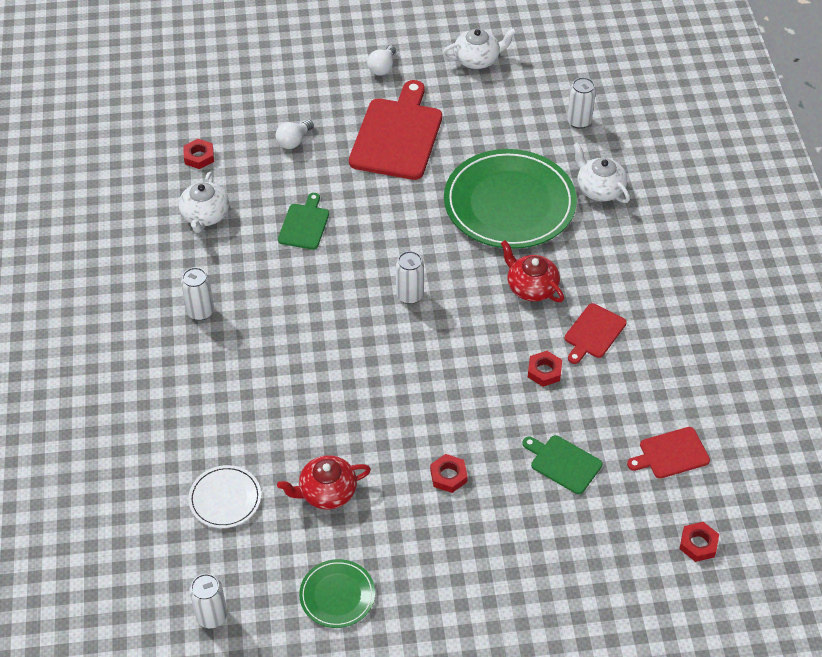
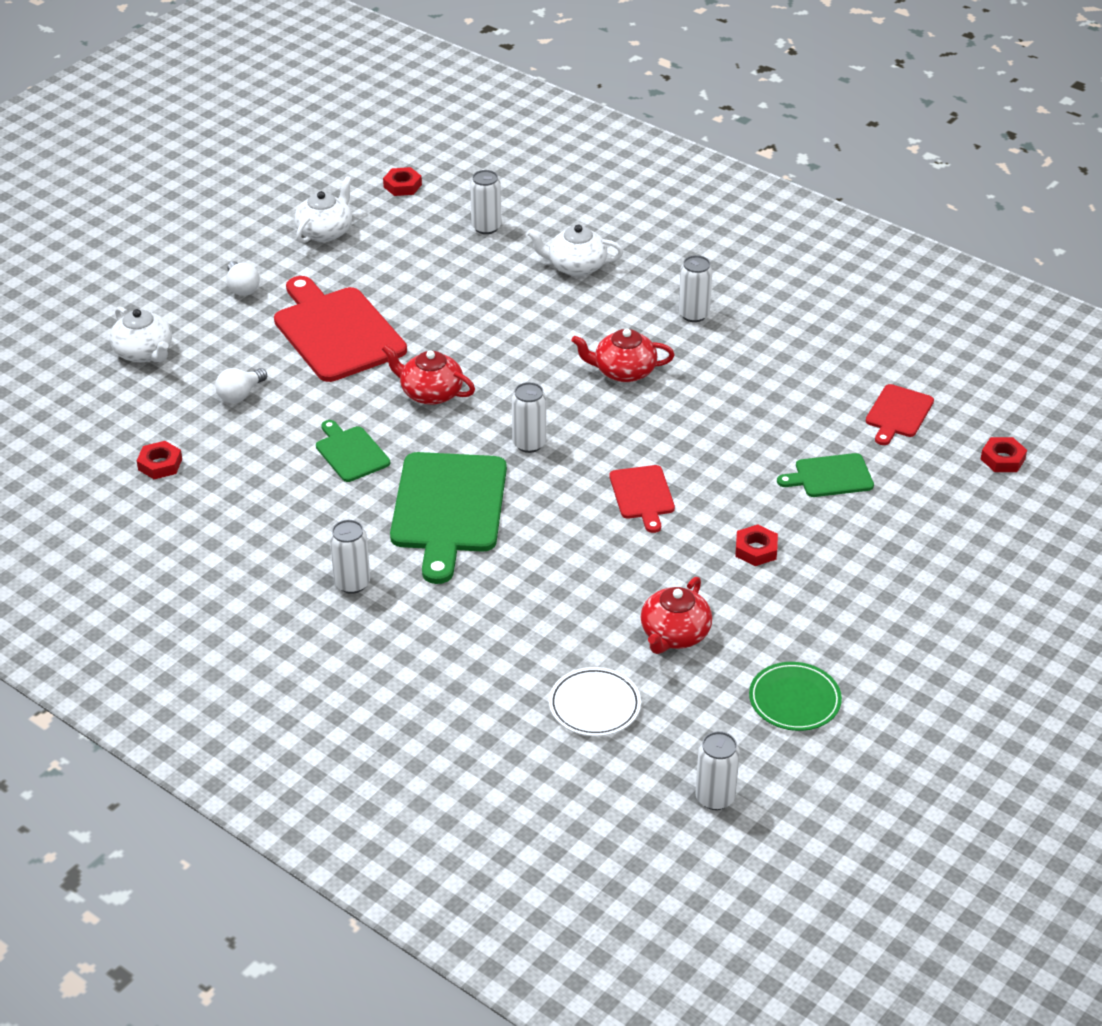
camera: 45 degrees left, 10 degrees down
white teapot [179,172,229,233] -> white teapot moved to [110,306,172,362]
white light bulb [276,120,314,149] -> white light bulb turned 45 degrees clockwise [215,368,267,403]
green plate [444,149,577,249] -> none
red nut [528,351,562,387] -> red nut moved to [383,167,422,196]
red cutting board [565,303,627,364] -> red cutting board moved to [610,465,675,533]
none -> red teapot [382,344,475,405]
none -> green cutting board [390,452,507,584]
none -> white can [678,255,712,322]

